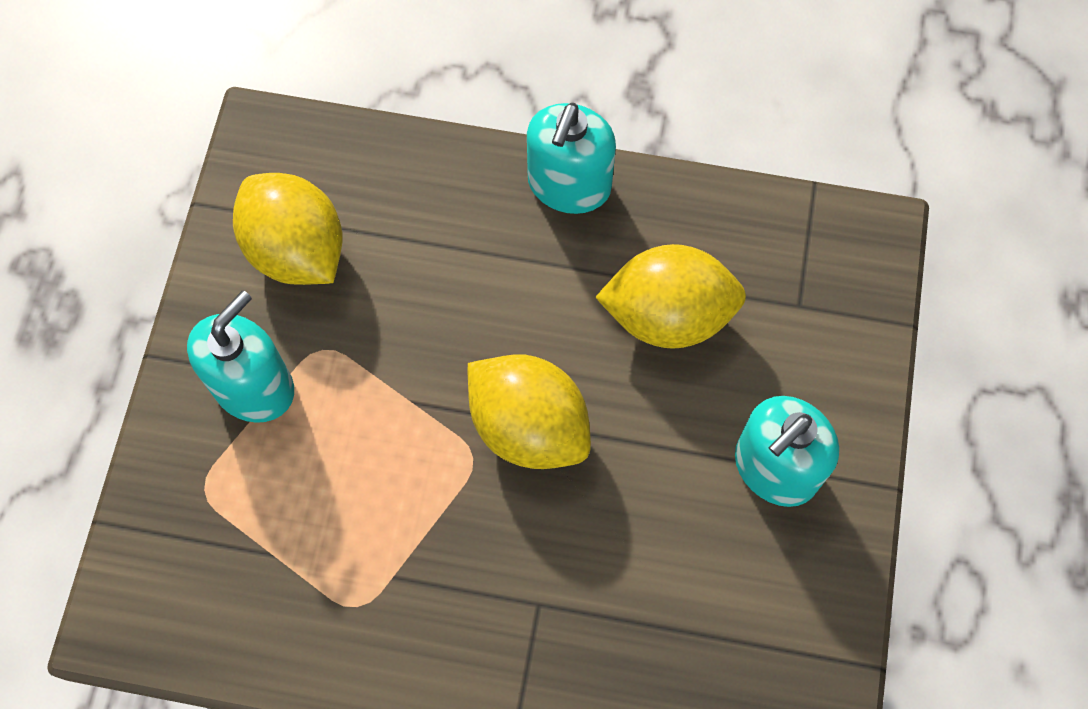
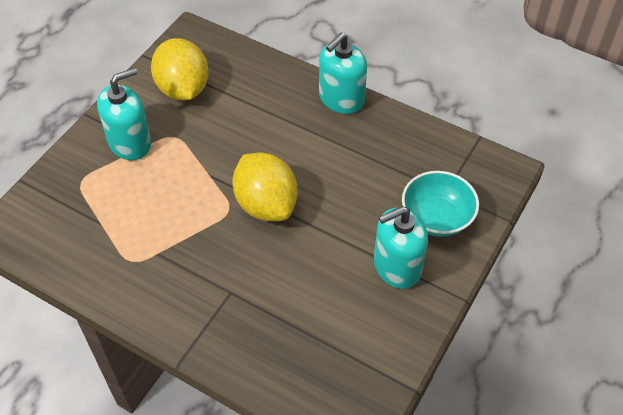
camera: 20 degrees right, 15 degrees down
yellow lemon [595,244,746,349] -> none
none -> turquoise bowl [402,171,479,237]

